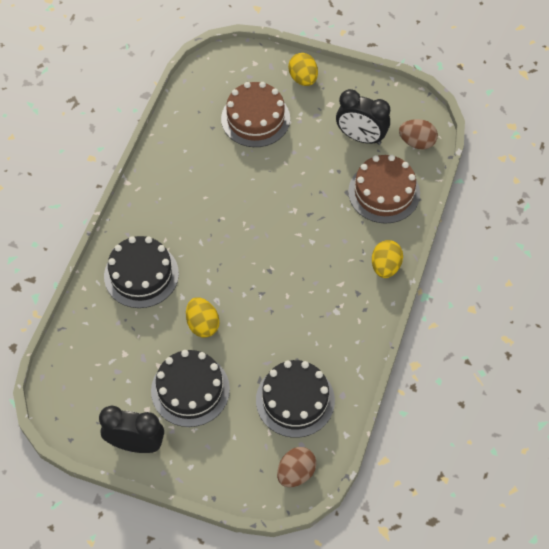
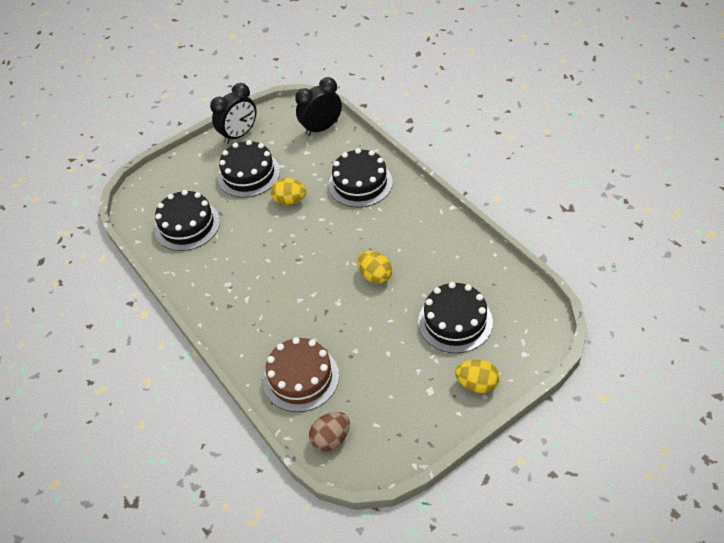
camera: 130 degrees right, 10 degrees down
brown cake [221,82,290,147] -> black cake [418,282,493,353]
brown egg [277,447,317,487] -> none
black clock [336,89,390,145] -> black clock moved to [295,77,342,136]
yellow egg [372,240,403,278] -> yellow egg moved to [358,251,392,284]

